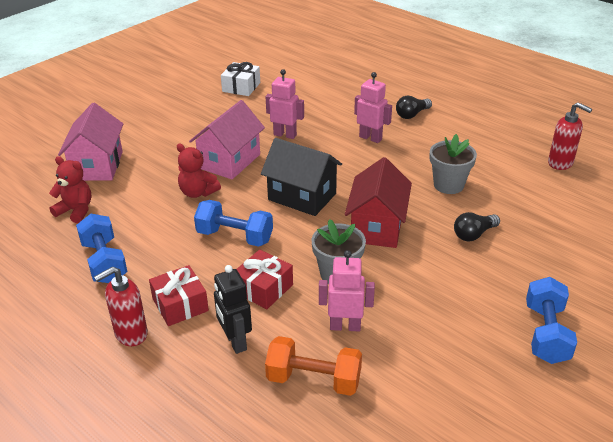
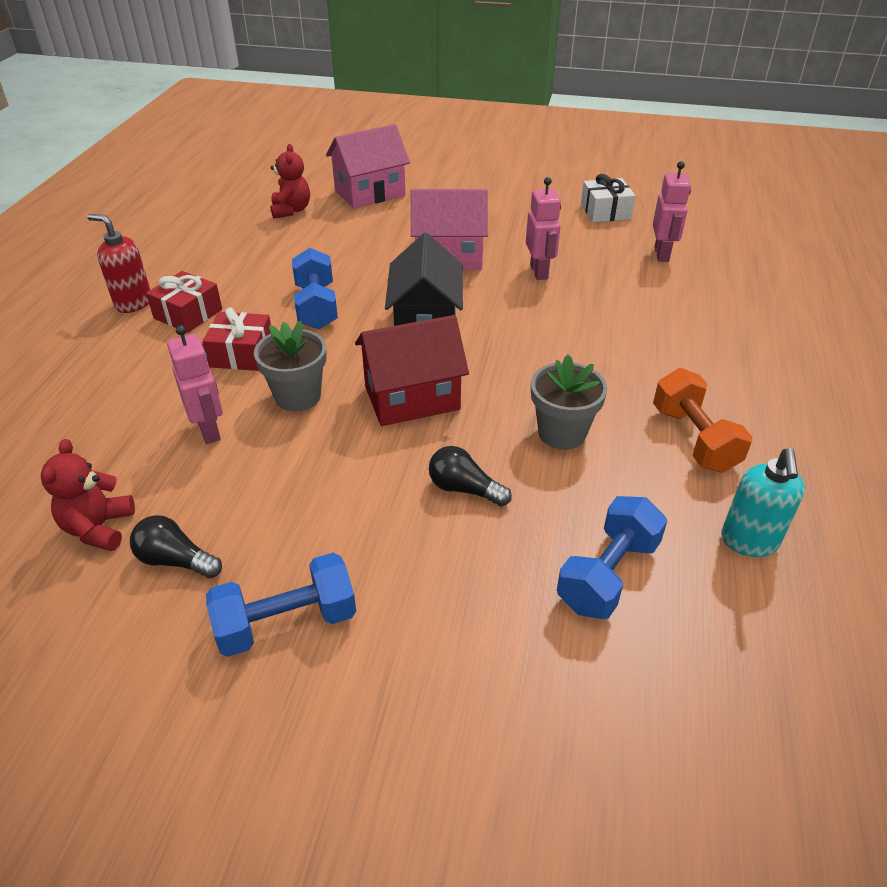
camera: 60 degrees right, 5 degrees up
blue dumbbell [76,214,128,283] -> blue dumbbell moved to [557,496,667,619]
red teddy bear [177,144,221,198] -> red teddy bear moved to [41,439,135,551]
black robot [214,265,252,354] -> none
orange dumbbell [265,336,362,396] -> orange dumbbell moved to [653,368,752,473]
pink robot [354,72,392,143] -> pink robot moved to [653,161,691,262]
black light bulb [396,96,432,119] -> black light bulb moved to [130,515,222,578]
red soap dispenser [548,102,592,170] -> turquoise soap dispenser [721,448,805,557]

